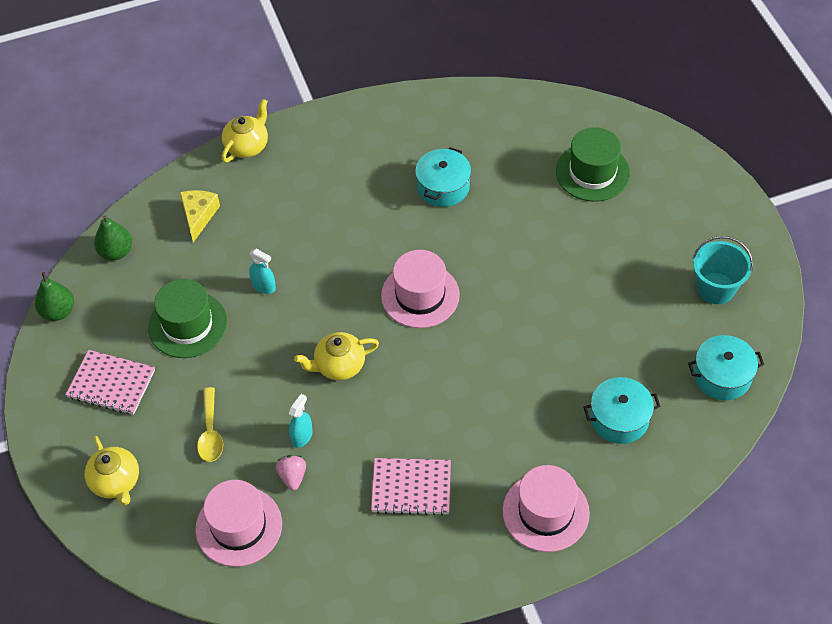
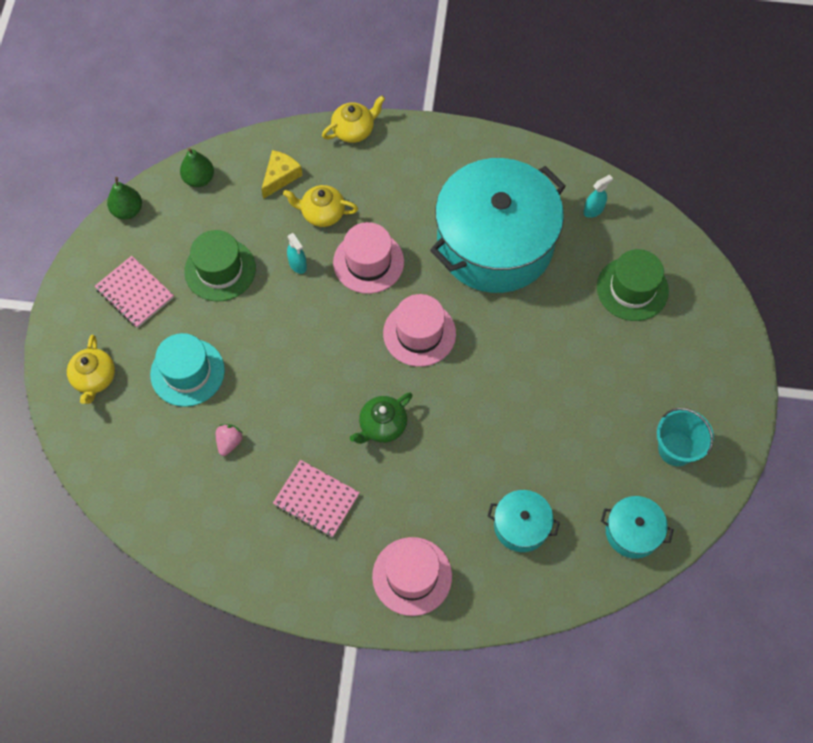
camera: 25 degrees right, 10 degrees up
pink hat [195,480,282,567] -> pink hat moved to [333,222,404,294]
yellow spoon [197,387,223,462] -> turquoise hat [150,333,225,407]
turquoise spray bottle [289,394,313,448] -> turquoise spray bottle moved to [583,174,613,218]
yellow teapot [294,332,379,380] -> yellow teapot moved to [283,185,358,227]
turquoise pot [415,147,471,207] -> turquoise pot [430,158,566,293], size x2.35
none -> green teapot [350,392,413,444]

